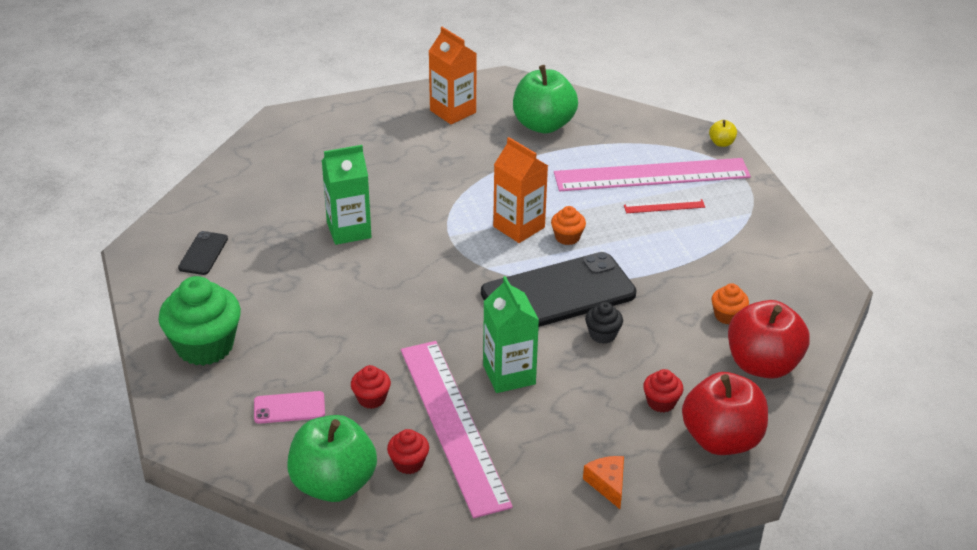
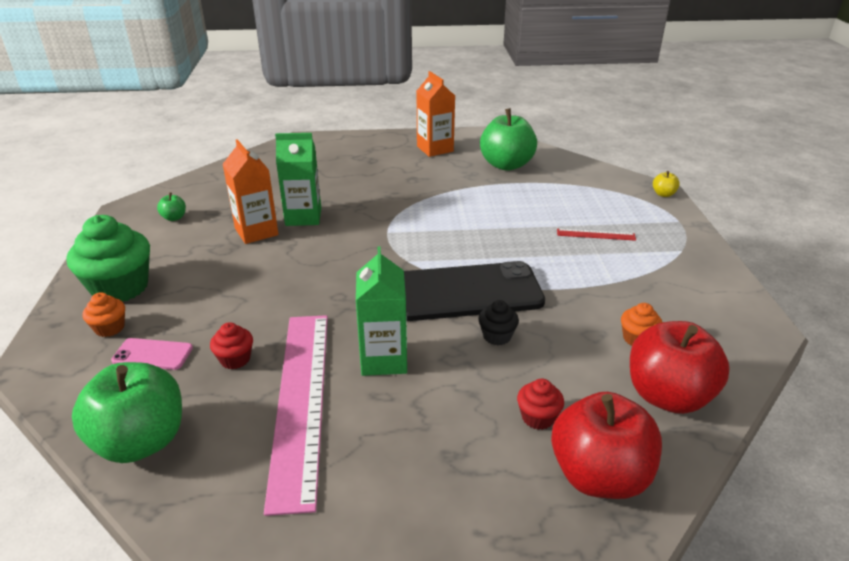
camera: 15 degrees right, 5 degrees down
black phone [178,231,228,275] -> green apple [157,193,186,221]
red cupcake [387,429,429,474] -> none
orange carton [493,137,548,243] -> orange carton moved to [222,139,279,244]
orange cupcake [551,206,586,245] -> orange cupcake moved to [82,292,125,337]
pink ruler [554,158,751,191] -> none
orange cheese [583,456,624,509] -> none

